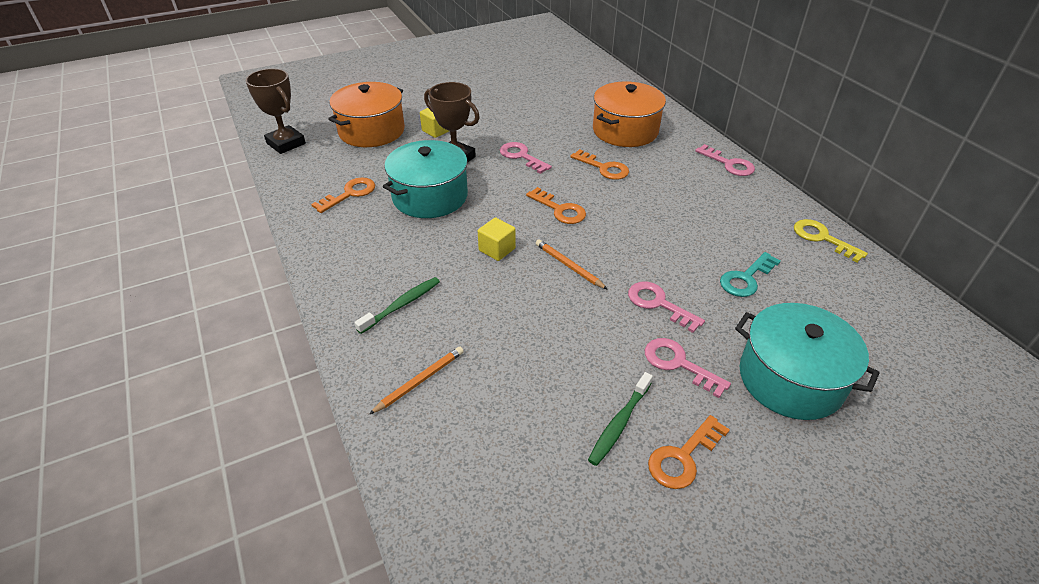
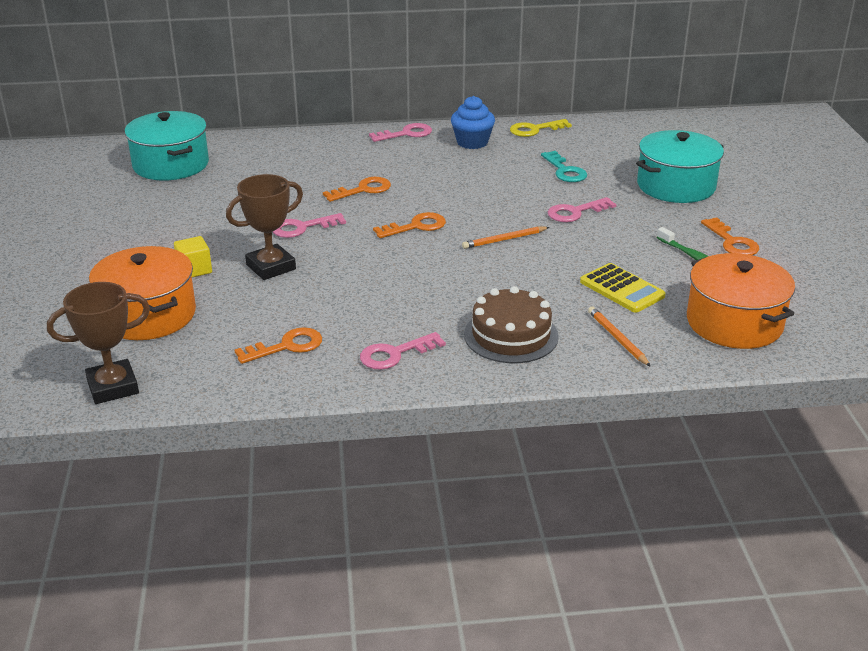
camera: 70 degrees left, 10 degrees down
orange key [311,177,375,213] -> orange key turned 90 degrees clockwise [234,327,322,364]
green toothbrush [354,277,440,334] -> brown cake [464,286,559,363]
turquoise pot [383,140,468,218] -> turquoise pot moved to [125,111,209,181]
yellow cube [478,217,516,261] -> none
orange pot [593,82,666,147] -> orange pot moved to [687,253,795,349]
pink key [645,338,731,398] -> pink key moved to [360,332,446,370]
none -> blue cupcake [451,96,495,149]
none -> yellow calculator [580,263,665,313]

